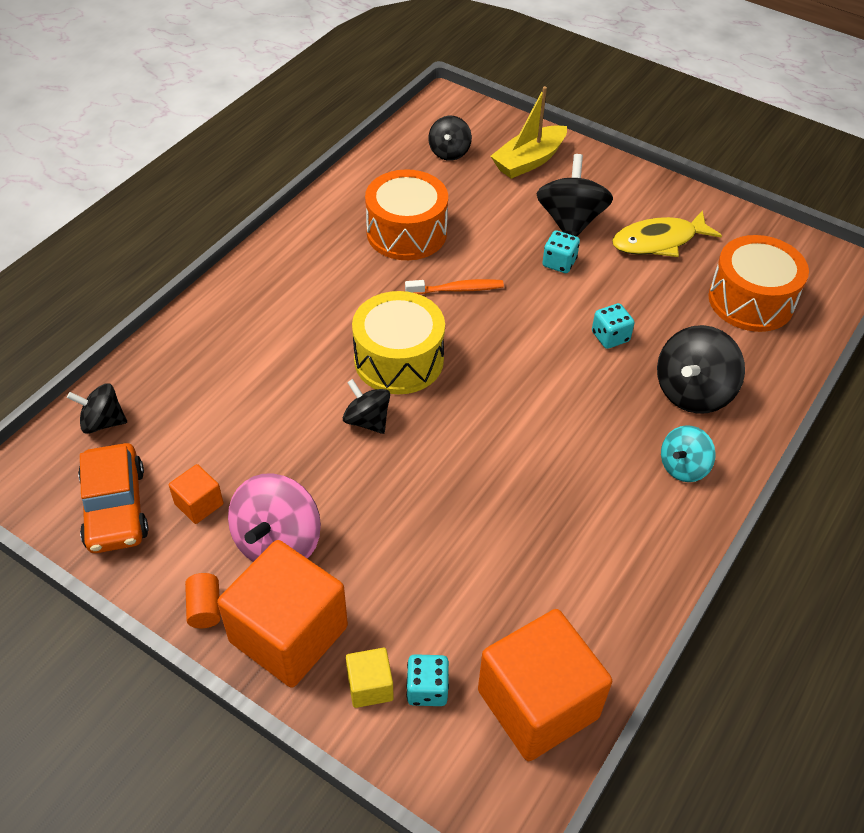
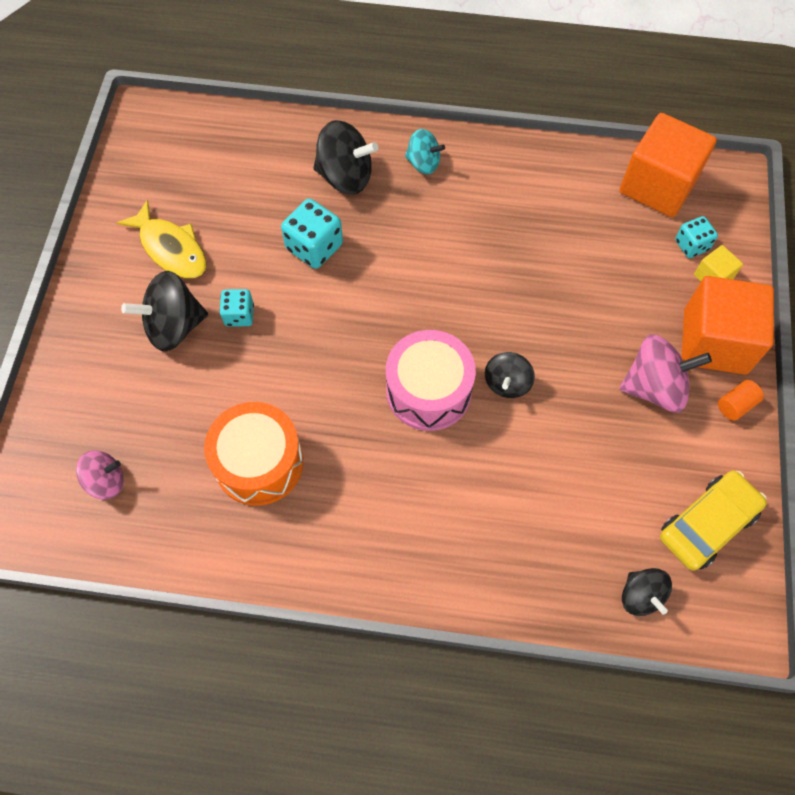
camera: 115 degrees left, 15 degrees up
orange car [78,443,149,553] -> yellow car [660,471,767,571]
orange cube [169,464,224,524] -> none
yellow drum [352,291,445,394] -> pink drum [386,330,476,431]
orange toothbrush [405,279,504,295] -> none
black spinning top [428,116,472,161] -> pink spinning top [76,450,124,500]
yellow boat [490,86,567,179] -> none
turquoise dice [592,303,635,349] -> turquoise dice [281,199,343,269], size x1.60
orange drum [709,235,809,332] -> none

